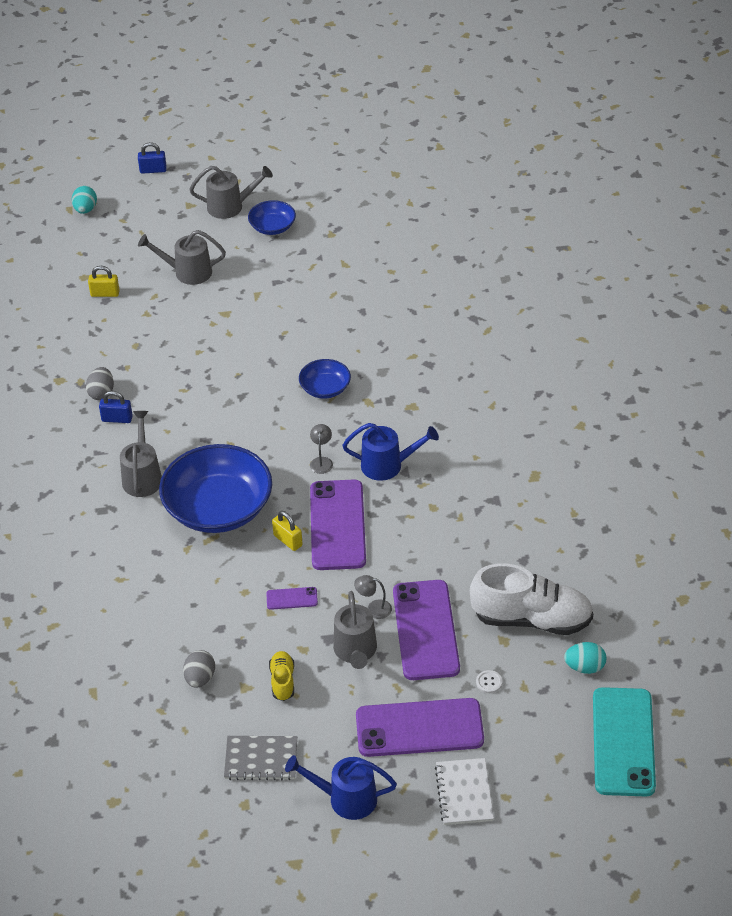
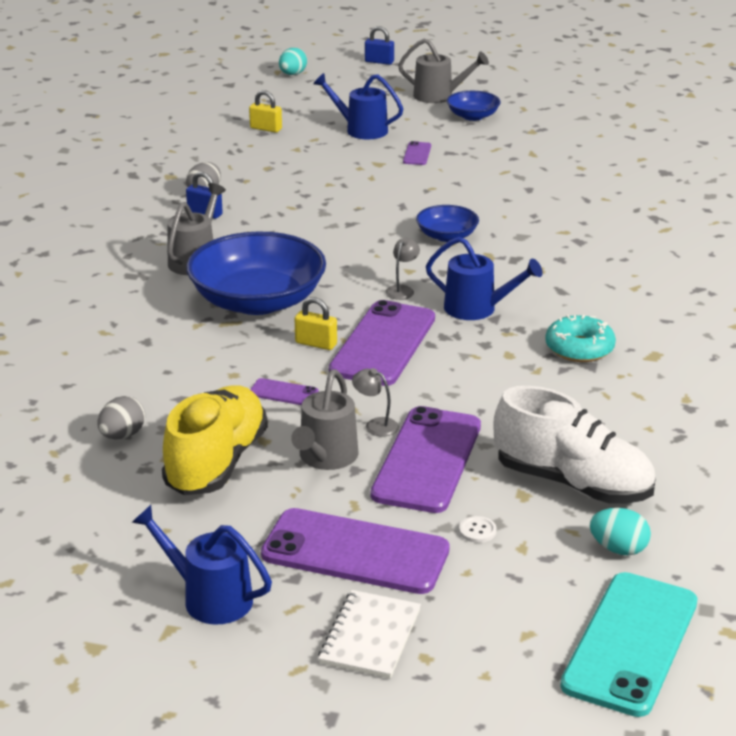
camera: 20 degrees right, 15 degrees down
grey watering can [138,230,226,285] -> blue watering can [313,73,403,140]
grey notebook [224,736,297,780] -> none
yellow shoe [269,651,294,701] -> yellow shoe [162,385,268,495], size x2.12
yellow padlock [272,511,303,551] -> yellow padlock turned 45 degrees counterclockwise [295,297,337,350]
none -> purple phone [403,141,431,165]
none -> turquoise donut [545,315,616,362]

